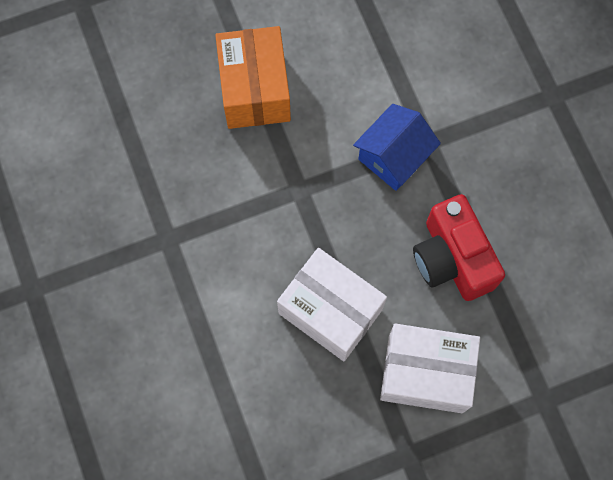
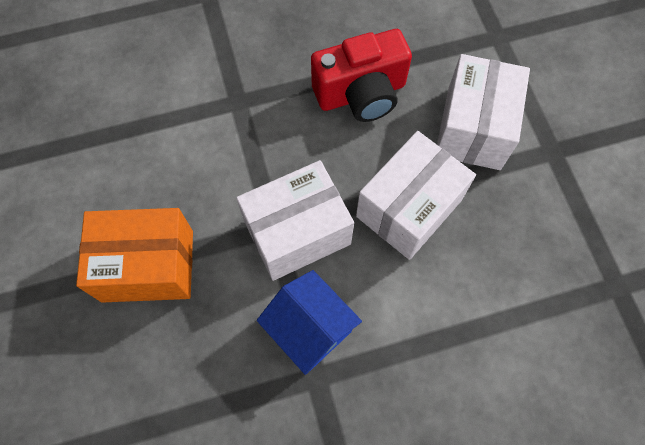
camera: 85 degrees left, 5 degrees down
blue house [353,104,441,191] -> blue house moved to [257,270,362,375]
none -> white box [236,160,354,281]

